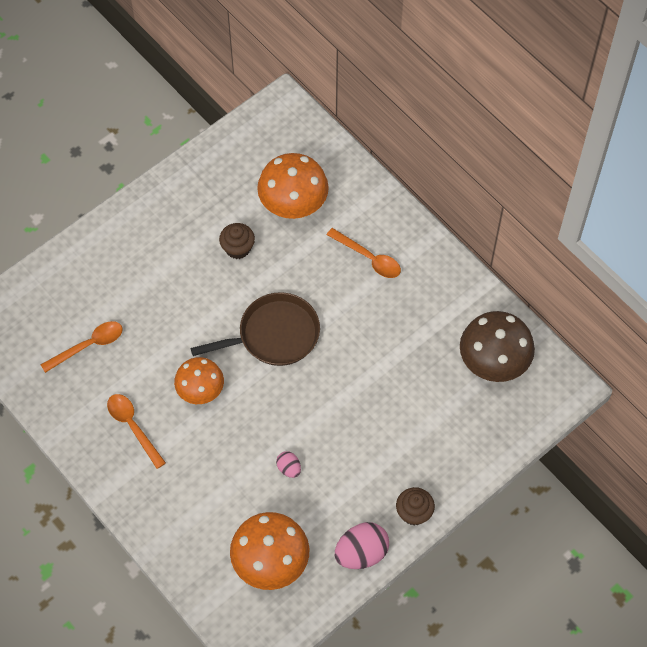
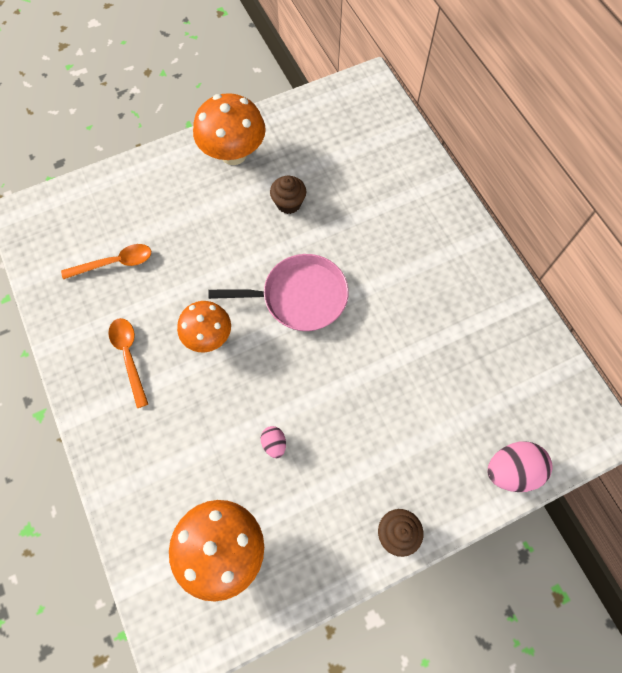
camera: 15 degrees right, 5 degrees up
brown pan [190,292,320,366] -> pink pan [208,254,349,331]
orange mushroom [257,153,329,219] -> orange mushroom moved to [193,93,266,165]
orange spoon [327,228,401,278] -> none
pink egg [335,522,389,569] -> pink egg moved to [488,442,553,492]
brown mushroom [460,311,535,382] -> none

